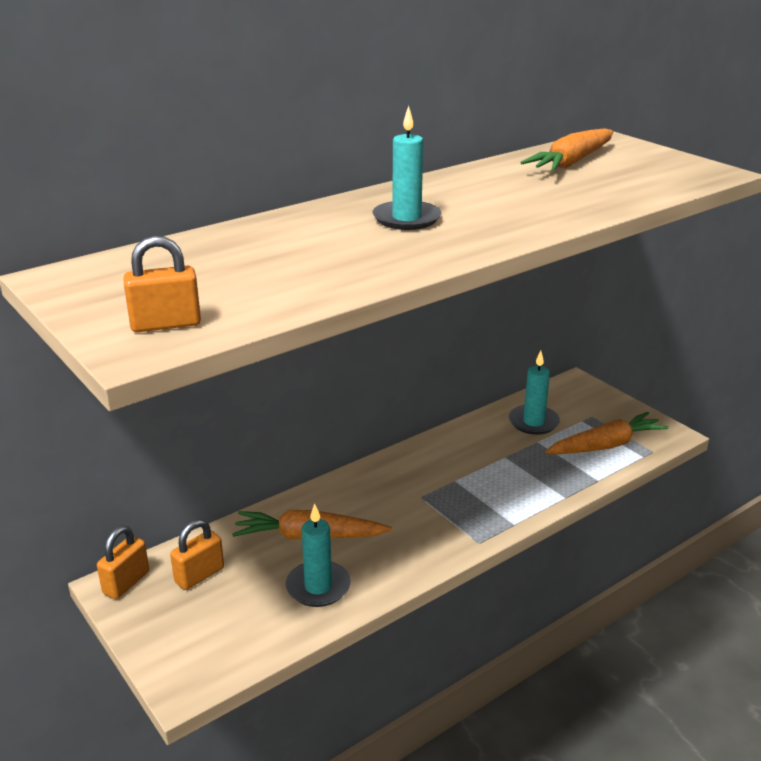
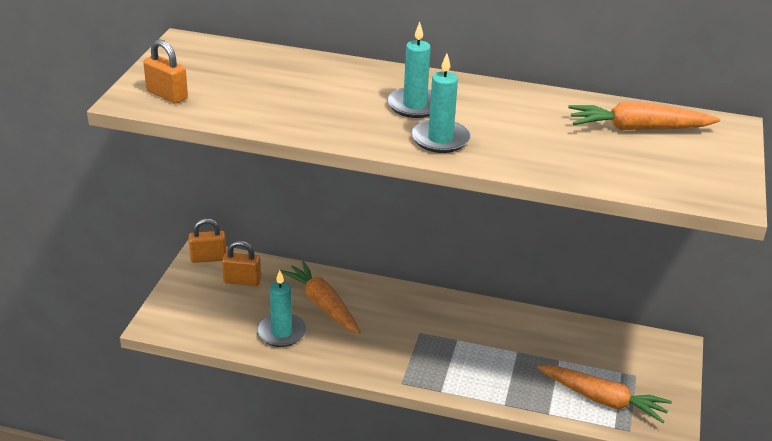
camera: 50 degrees right, 5 degrees up
turquoise candle [509,351,560,435] -> turquoise candle moved to [411,53,471,153]

